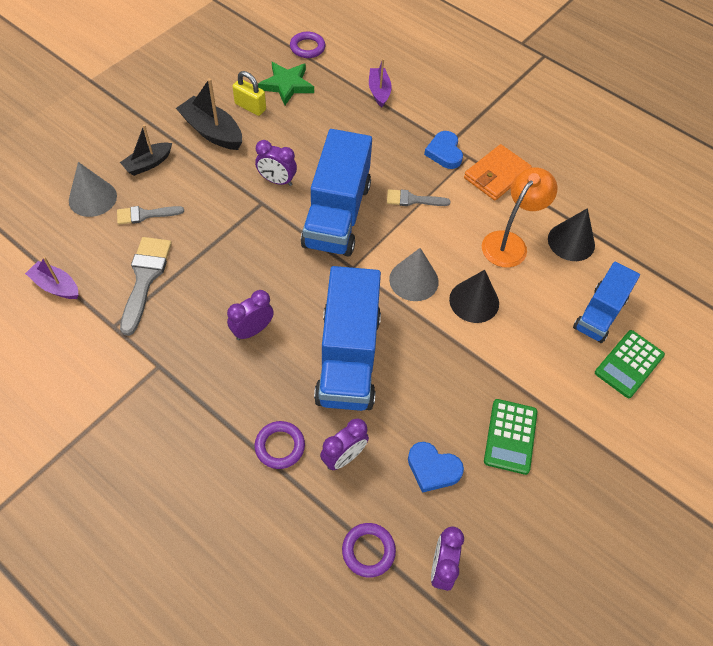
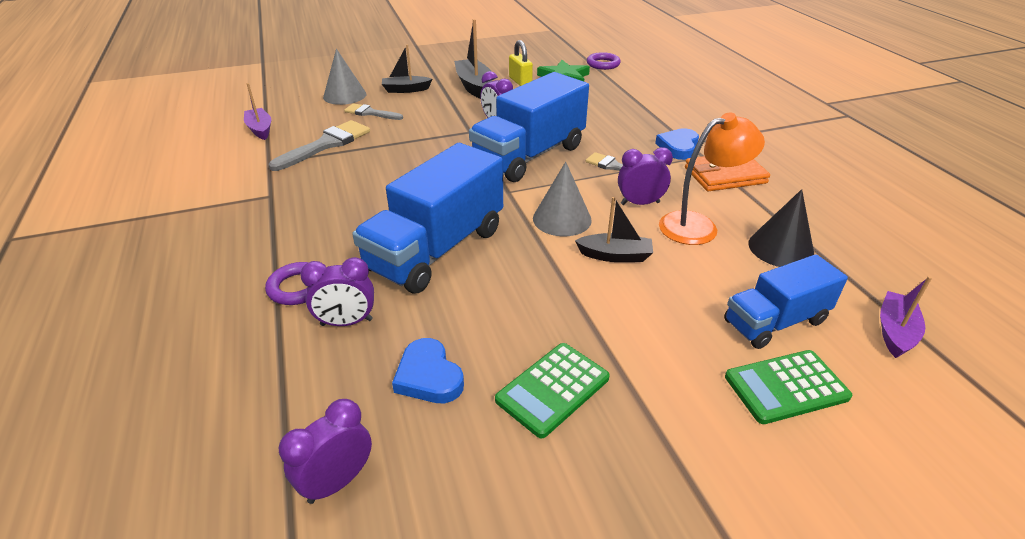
camera: 35 degrees right, 20 degrees down
purple clock [227,290,274,340] -> purple clock moved to [618,147,673,205]
purple ring [342,523,396,578] -> none
purple boat [369,59,392,107] -> purple boat moved to [880,276,932,358]
black cone [449,270,499,323] -> black boat [575,197,653,262]

